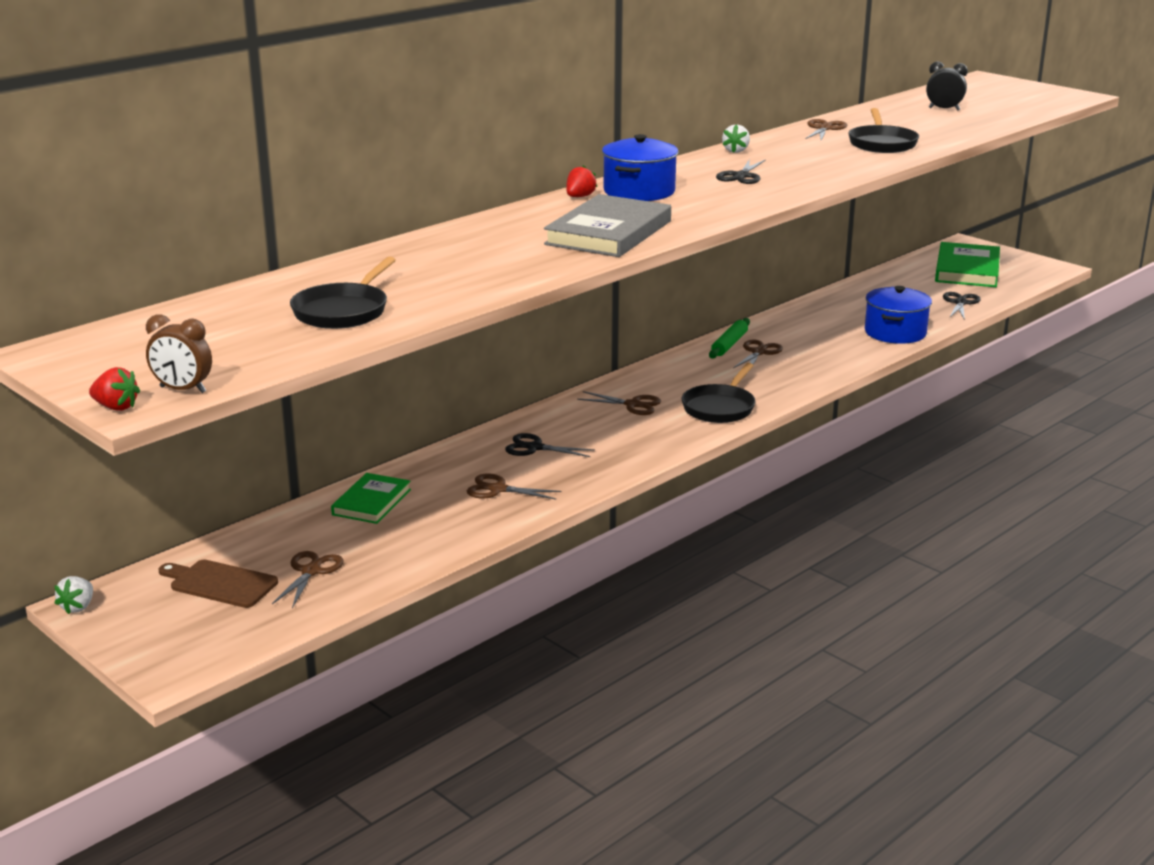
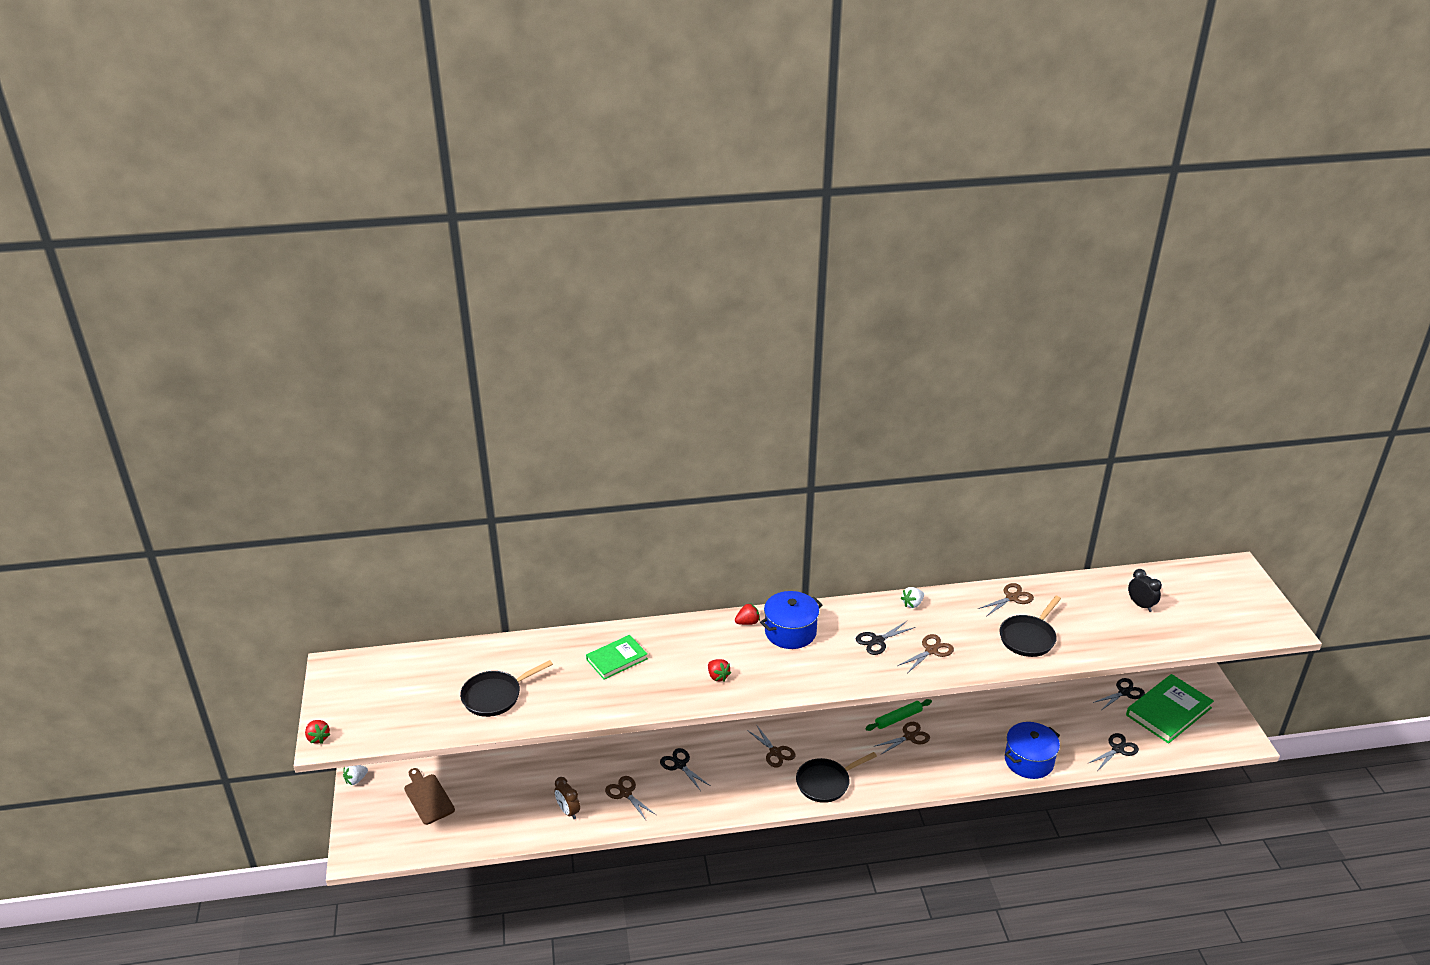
camera: 35 degrees right, 10 degrees up
brown clock [146,314,212,393] -> brown clock moved to [554,777,580,819]
brown scissors [272,551,343,608] -> brown scissors moved to [897,634,954,673]
green book [331,473,411,524] -> green book moved to [586,635,648,680]
grey book [544,194,671,257] -> red strawberry [708,659,731,682]
none -> black scissors [1093,678,1145,709]

